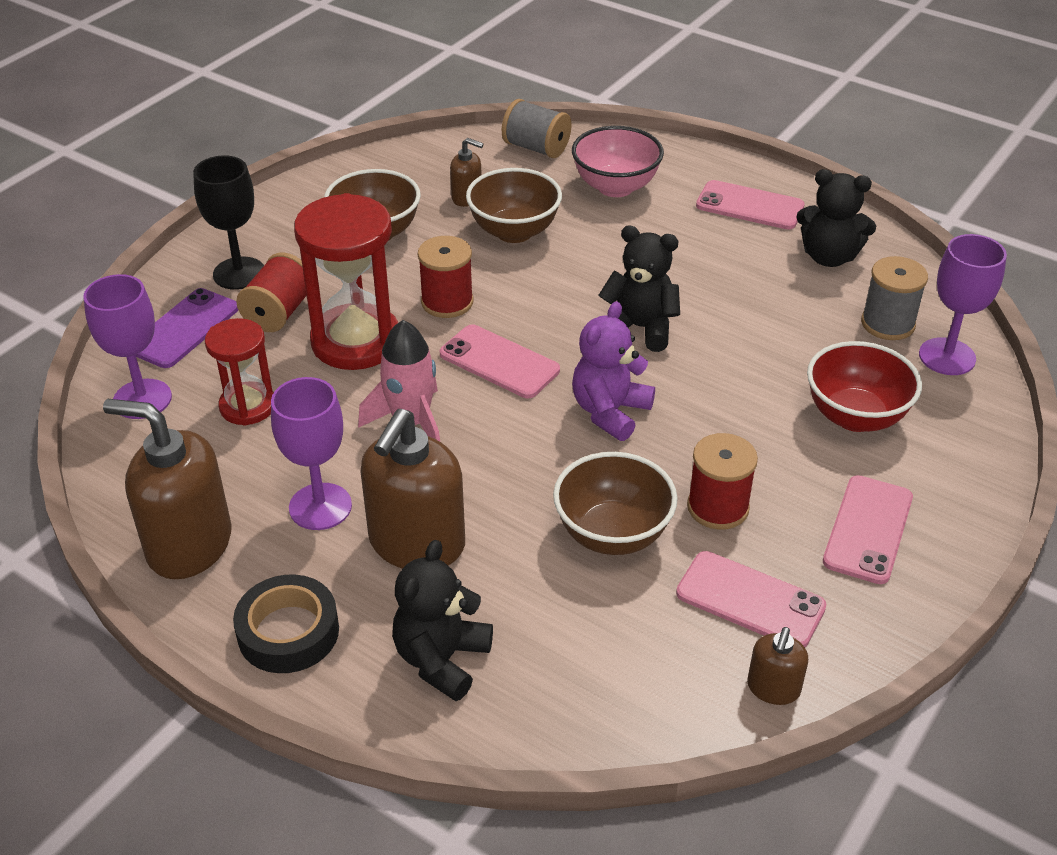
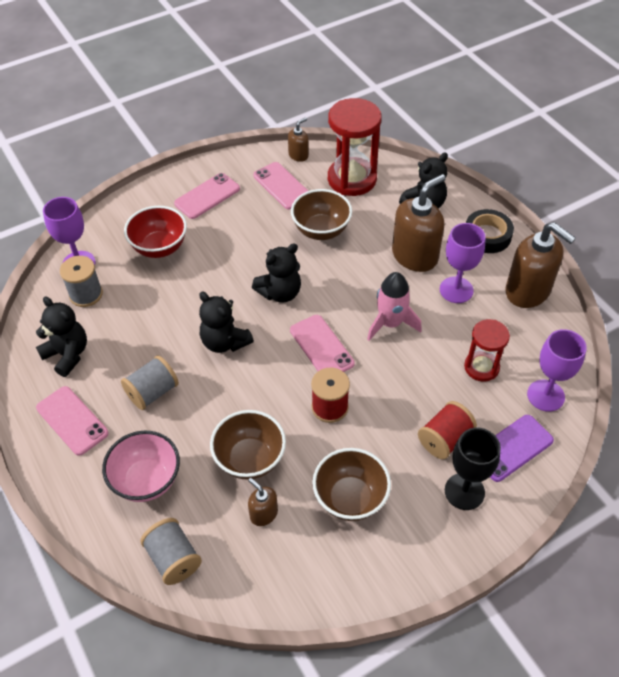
camera: 155 degrees left, 10 degrees up
red hourglass [294,193,399,370] -> red hourglass moved to [328,98,382,196]
purple teddy bear [572,301,655,441] -> black teddy bear [252,243,301,303]
red spool [687,433,758,530] -> none
none -> grey spool [121,355,179,410]

